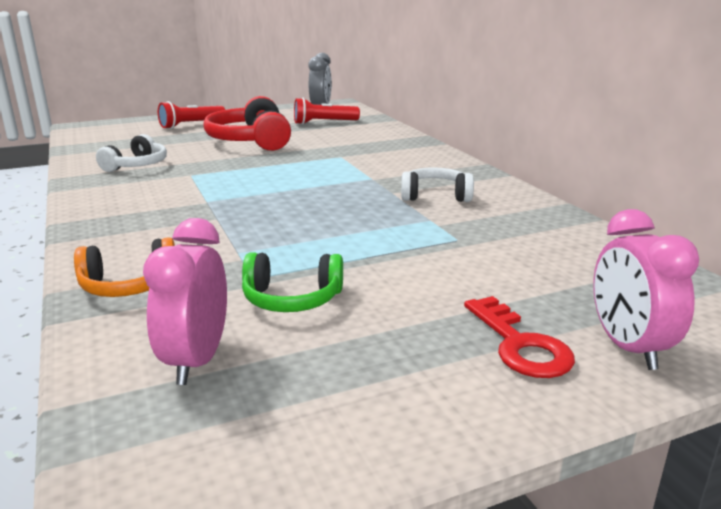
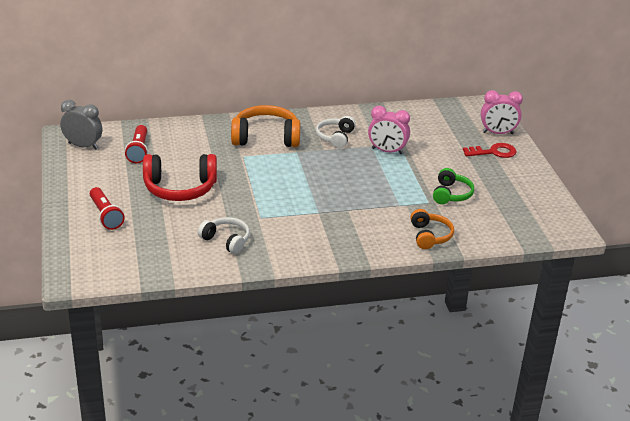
camera: 80 degrees left, 10 degrees up
pink clock [143,218,227,385] -> pink clock moved to [368,106,410,155]
none -> orange headphones [231,105,300,147]

